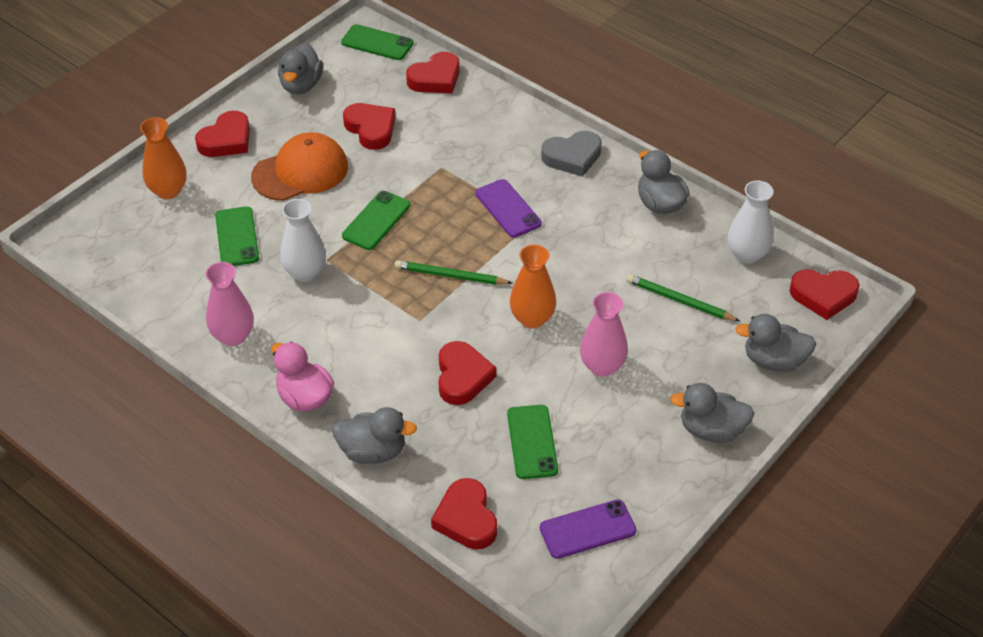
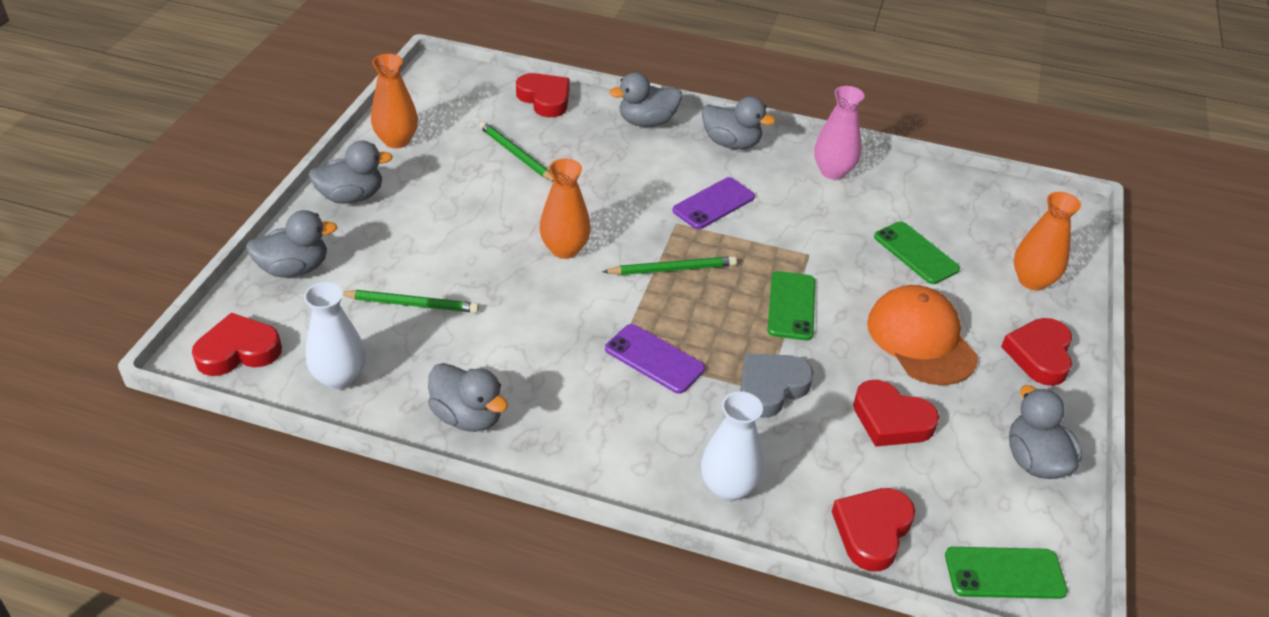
camera: 155 degrees right, 5 degrees down
orange cap [251,132,348,201] -> orange cap turned 120 degrees clockwise [867,285,978,385]
pink duck [271,342,334,411] -> grey duck [702,96,776,149]
white vase [280,199,326,282] -> white vase moved to [701,391,763,501]
red heart [438,341,496,405] -> none
green phone [507,405,558,479] -> green pencil [479,121,554,182]
purple phone [540,500,636,559] -> purple phone moved to [672,177,755,229]
grey heart [541,131,602,177] -> grey heart moved to [740,353,814,418]
pink vase [580,292,628,377] -> none
none -> orange vase [371,54,418,148]

